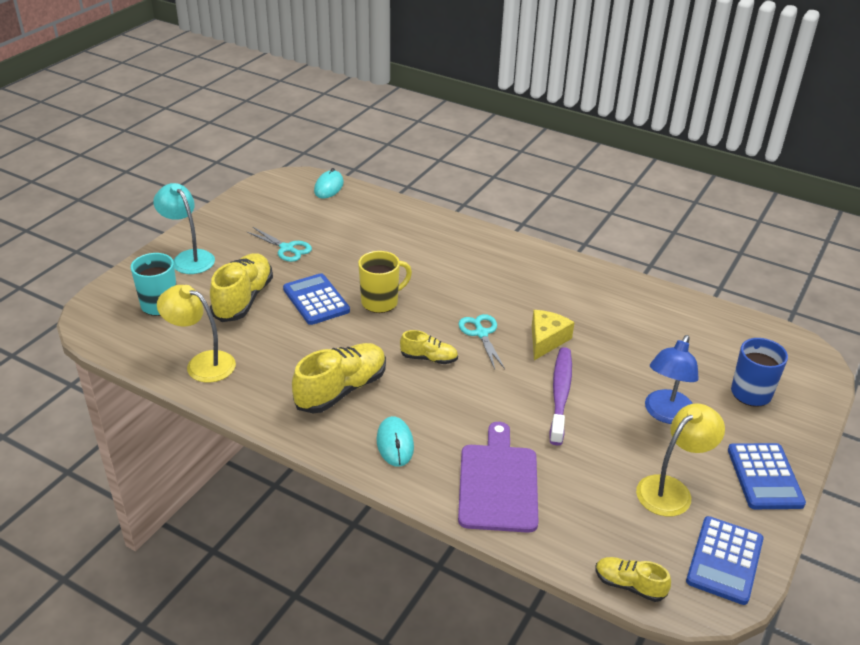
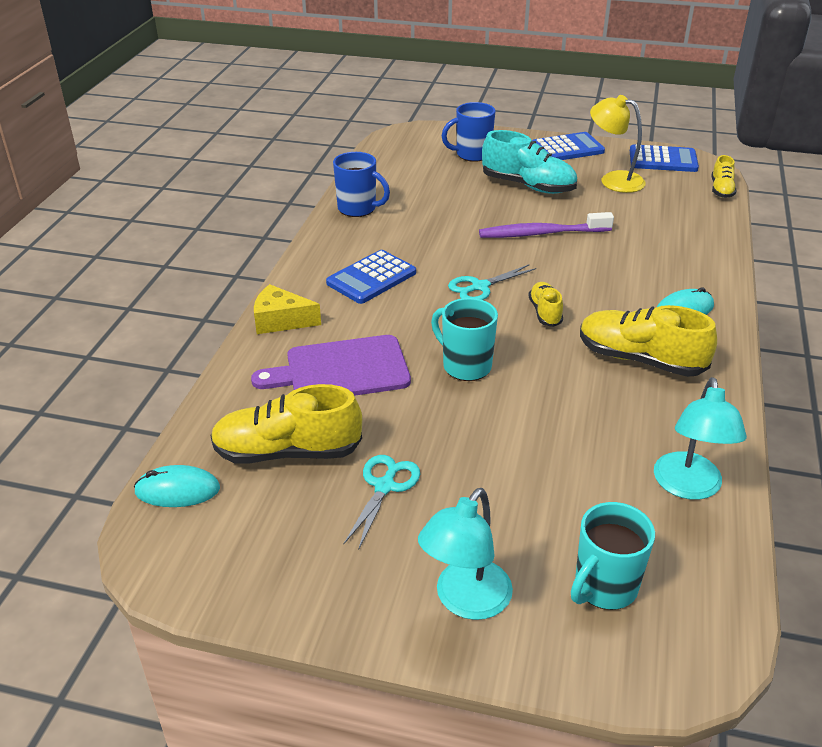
camera: 105 degrees left, 0 degrees up
yellow lamp [157,285,236,383] -> turquoise lamp [654,377,747,500]
yellow shoe [210,253,273,322] -> yellow shoe moved to [210,384,362,464]
blue calculator [283,273,350,325] -> blue calculator moved to [326,250,416,304]
yellow mug [358,251,412,313] -> turquoise mug [431,298,498,381]
purple cutting board [458,422,539,533] -> purple cutting board moved to [251,335,411,396]
yellow cheese [532,310,574,360] -> yellow cheese moved to [254,284,321,334]
blue lamp [645,335,699,424] -> turquoise shoe [482,130,577,194]
none -> blue mug [333,152,390,217]

